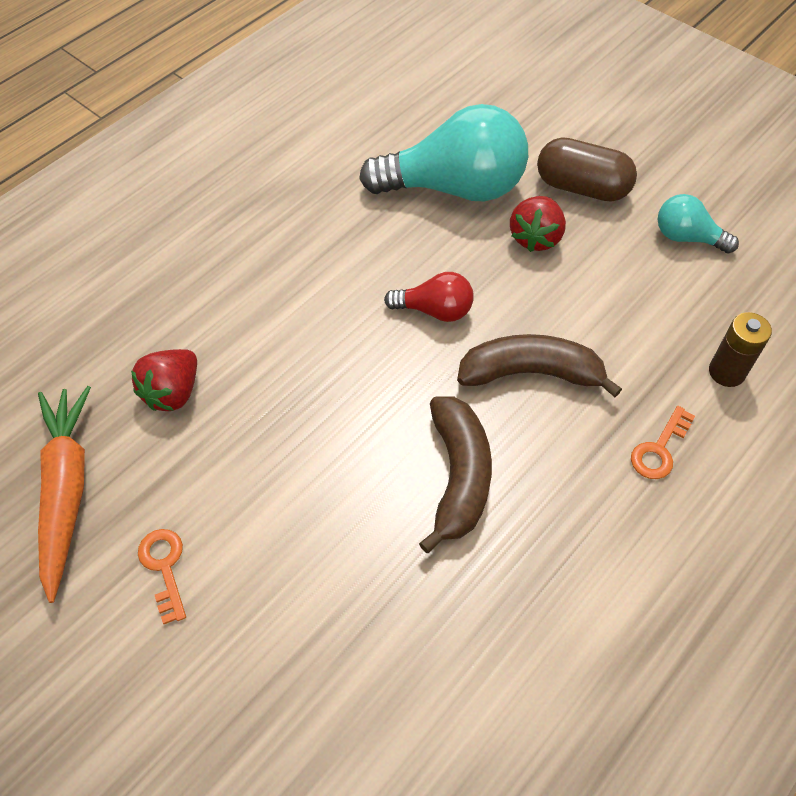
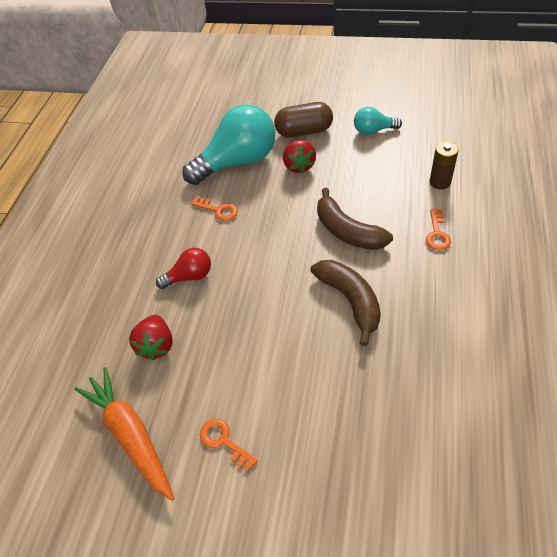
camera: 25 degrees left, 5 degrees down
red light bulb [384,272,474,322] -> red light bulb moved to [156,248,211,289]
brown banana [457,334,622,397] -> brown banana turned 105 degrees counterclockwise [317,188,393,250]
none -> orange key [191,197,238,221]

